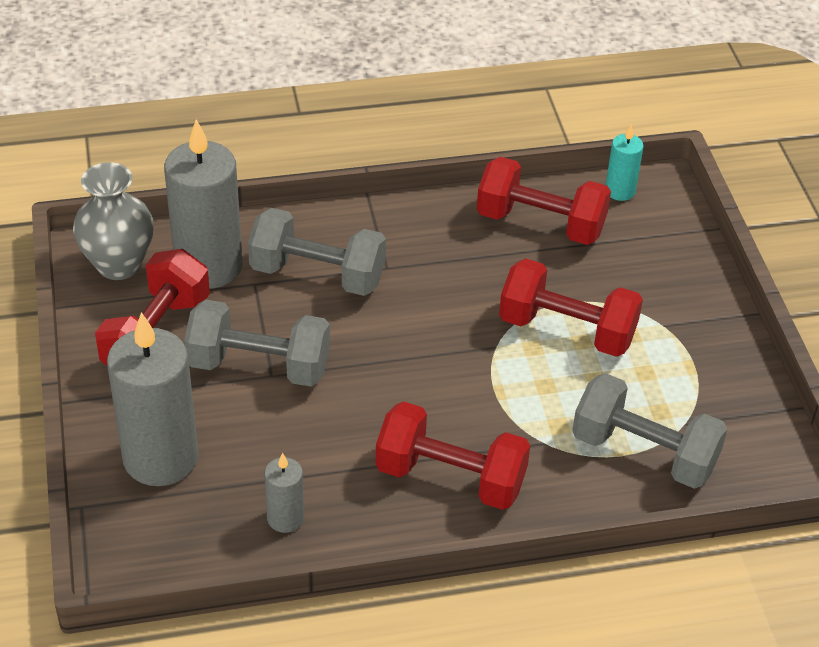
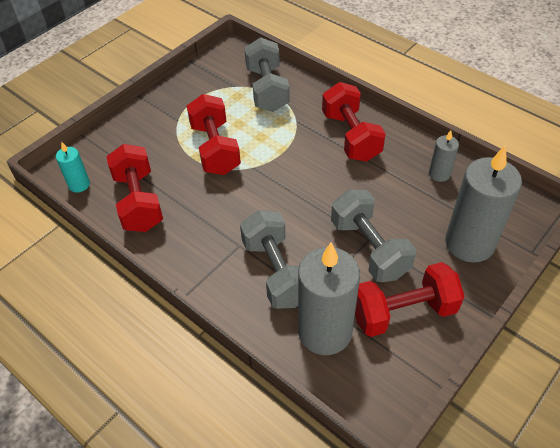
camera: 125 degrees left, 5 degrees up
grey vase [73,162,154,280] -> none

